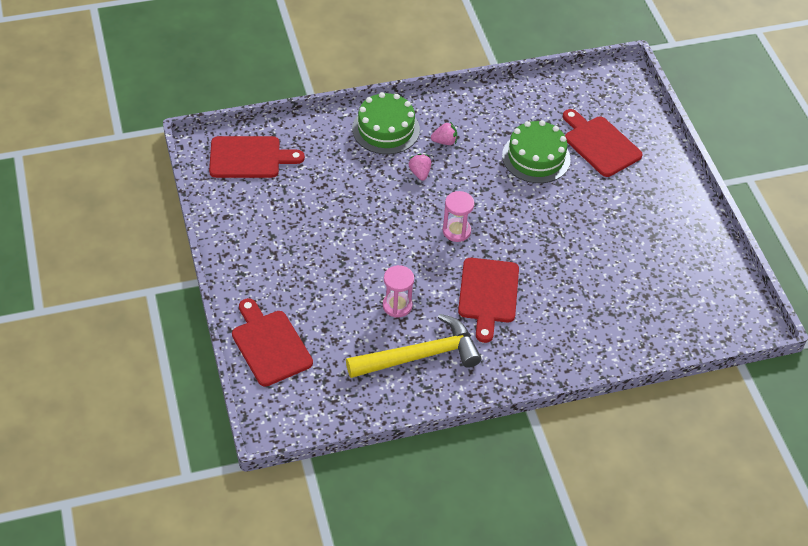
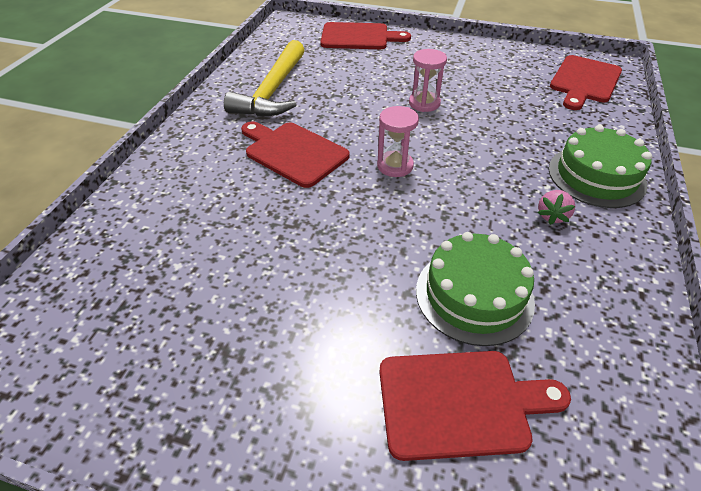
camera: 125 degrees right, 5 degrees down
pink hourglass [383,265,414,318] -> pink hourglass moved to [409,49,447,112]
pink strawberry [408,154,431,181] -> none

